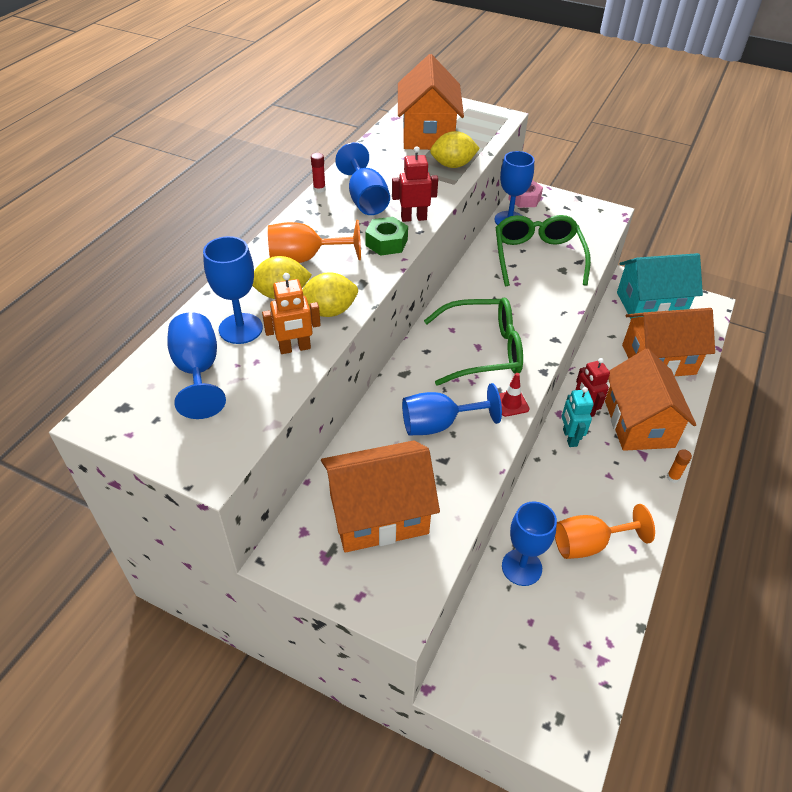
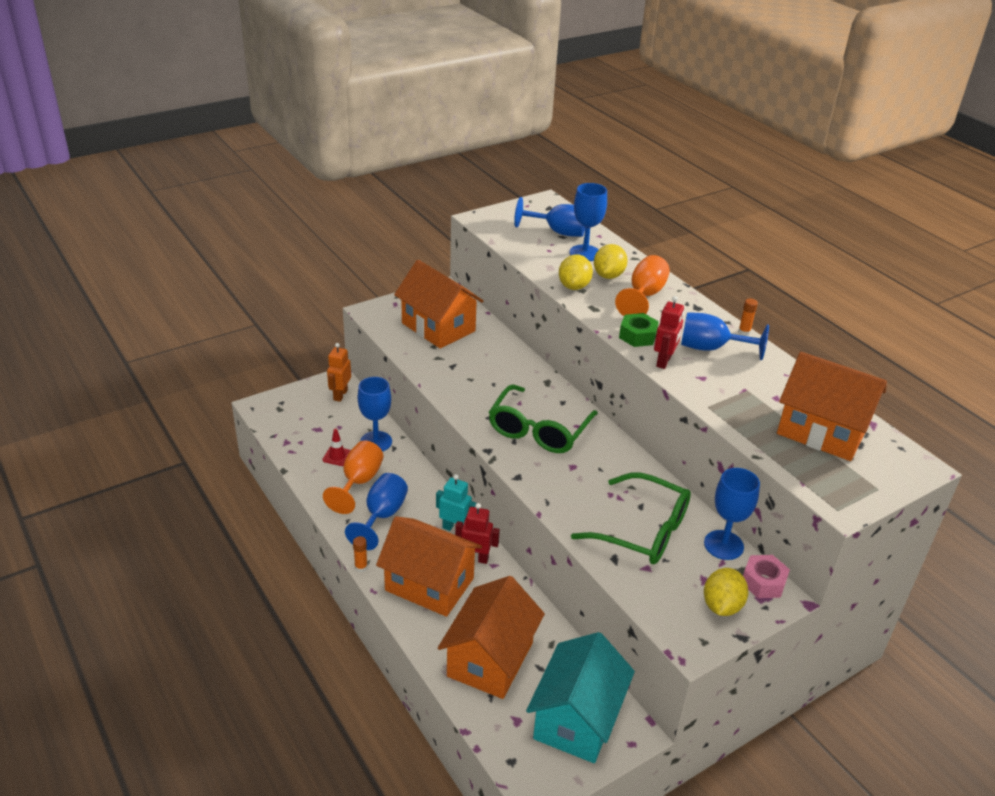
camera: 120 degrees right, 10 degrees down
orange robot [262,273,321,354] -> orange robot moved to [327,343,351,402]
red glue stick [311,153,326,193] -> orange glue stick [738,299,758,336]
orange house [321,440,440,552] -> orange house turned 60 degrees counterclockwise [394,260,483,348]
blue goblet [402,383,502,436] -> blue goblet moved to [345,473,408,550]
yellow lemon [430,131,480,168] -> yellow lemon moved to [704,568,748,616]
red traffic cone [499,373,529,417] -> red traffic cone moved to [322,428,351,466]

